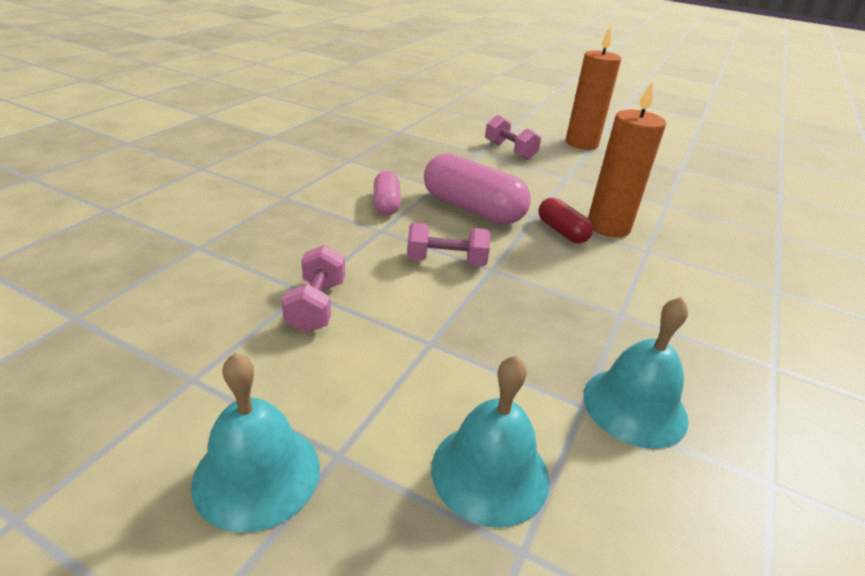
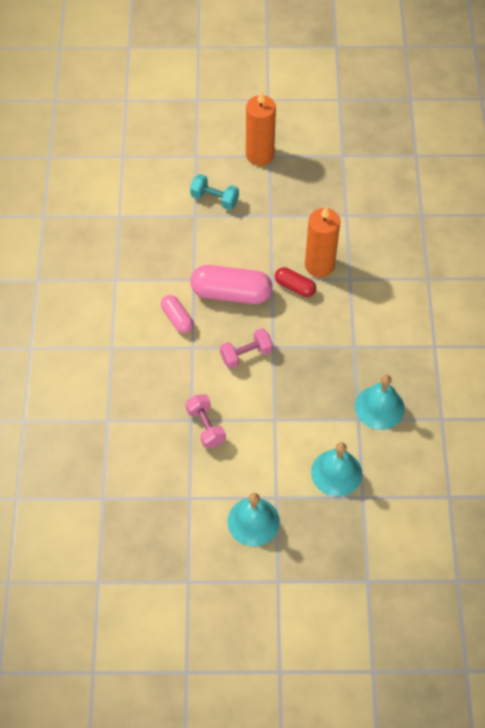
camera: 25 degrees left, 25 degrees up
pink dumbbell [485,115,541,160] -> turquoise dumbbell [190,174,239,210]

